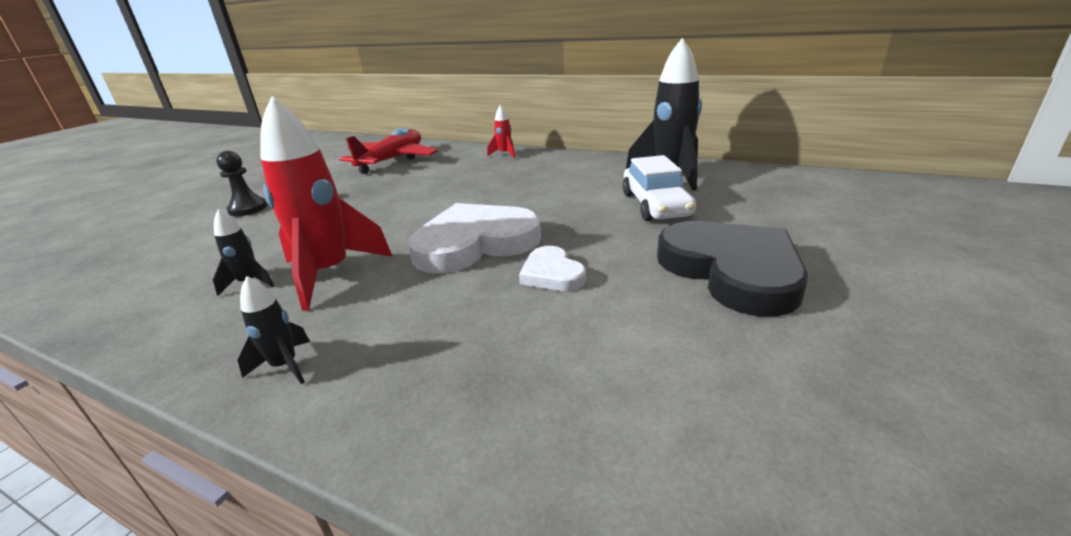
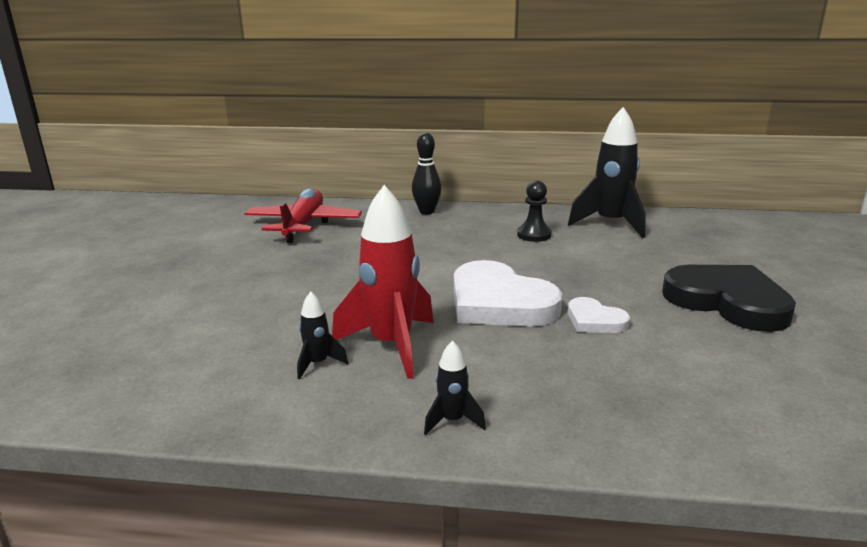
camera: 20 degrees left, 5 degrees down
black pawn [216,151,267,216] -> black pawn moved to [517,181,551,242]
white heart [408,203,541,274] -> white heart turned 90 degrees counterclockwise [454,260,563,327]
red rocket [487,105,515,158] -> black bowling pin [412,133,441,214]
white car [622,155,696,221] -> none

